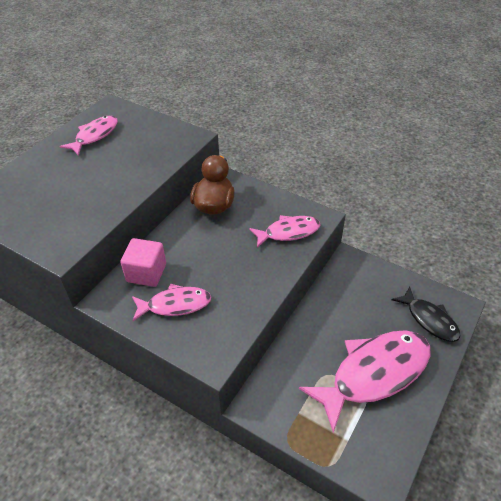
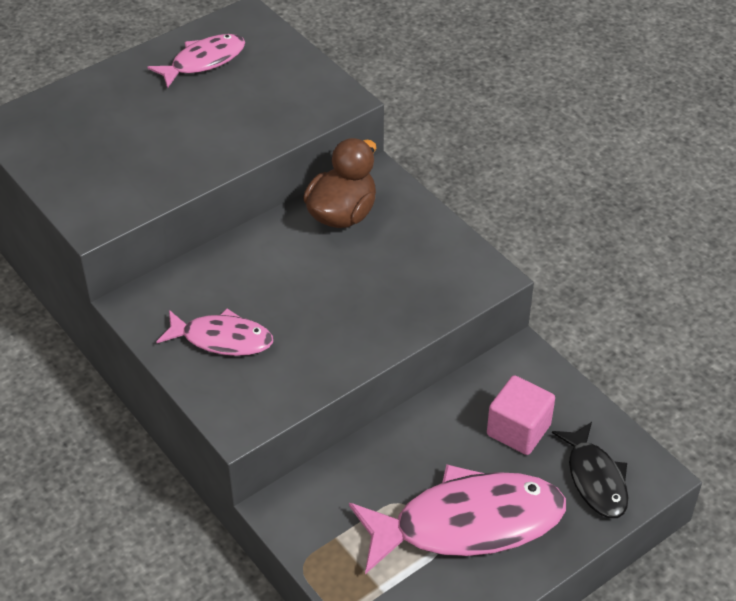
camera: 20 degrees right, 0 degrees up
pink cube [120,238,166,287] -> pink cube moved to [487,375,555,455]
pink fish [249,215,320,248] -> none

